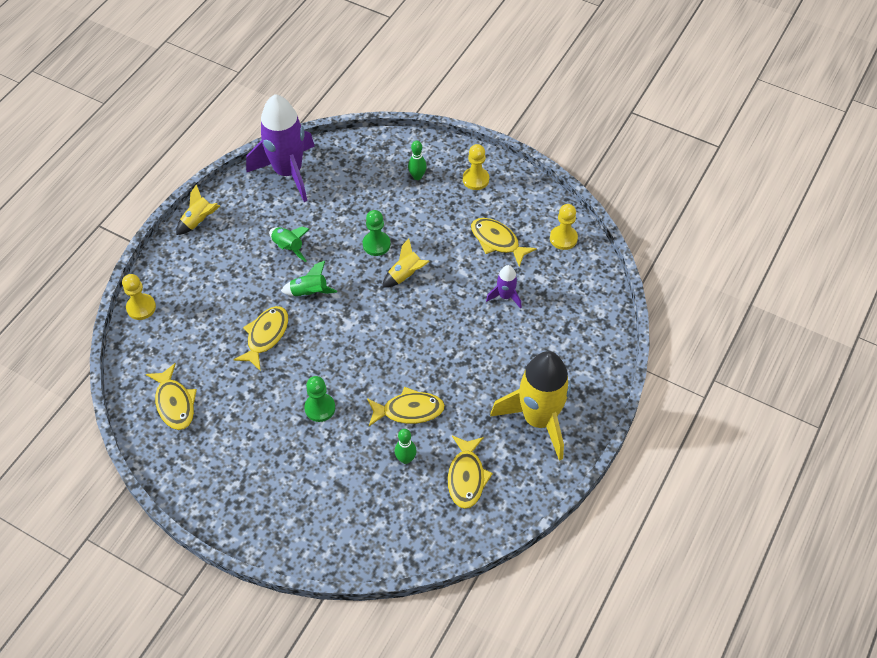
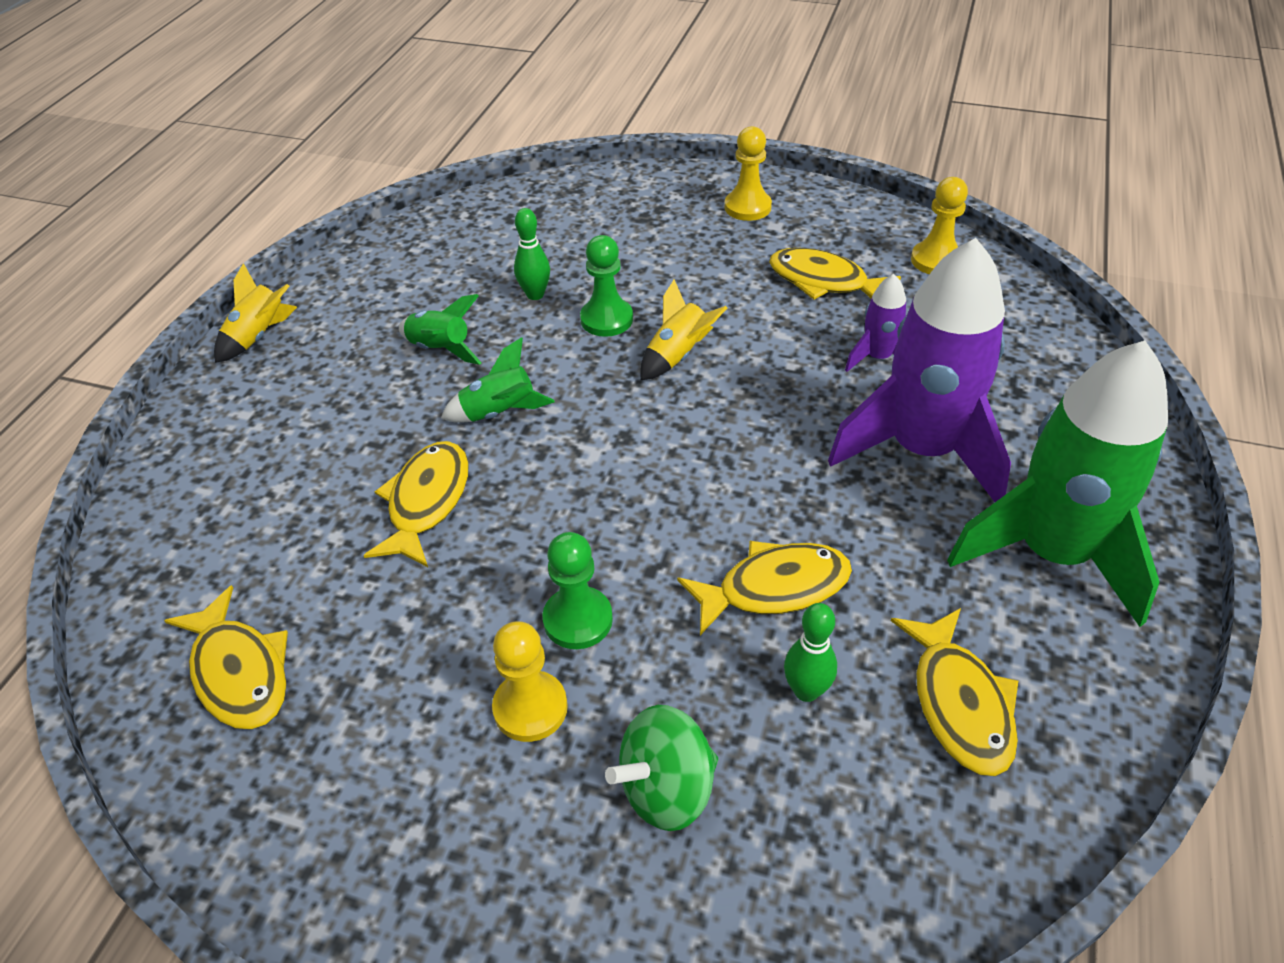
camera: 10 degrees left, 10 degrees down
yellow pawn [122,274,156,320] -> yellow pawn moved to [492,621,568,742]
purple rocket [246,94,315,202] -> purple rocket moved to [828,238,1011,502]
green bowling pin [408,141,427,180] -> green bowling pin moved to [514,208,550,300]
yellow rocket [490,351,571,461] -> green rocket [947,340,1168,627]
none -> green spinning top [605,705,718,831]

